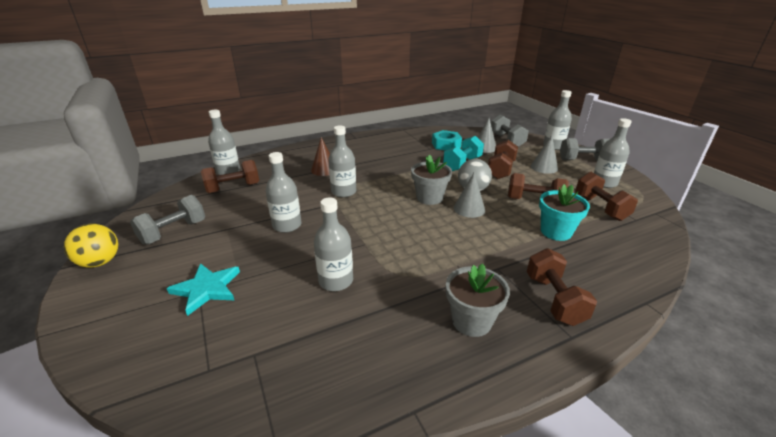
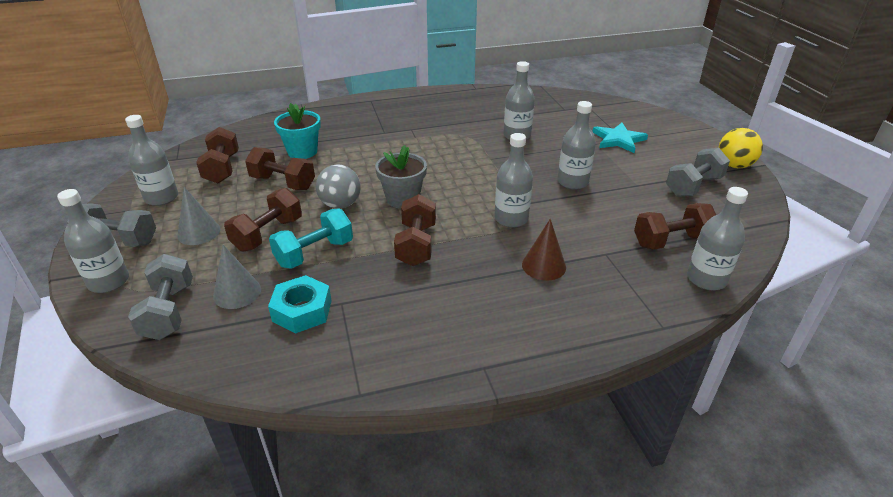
camera: 170 degrees left, 5 degrees up
grey flower pot [446,264,510,337] -> none
grey cone [454,172,485,218] -> none
brown dumbbell [527,248,597,326] -> brown dumbbell moved to [394,194,436,266]

